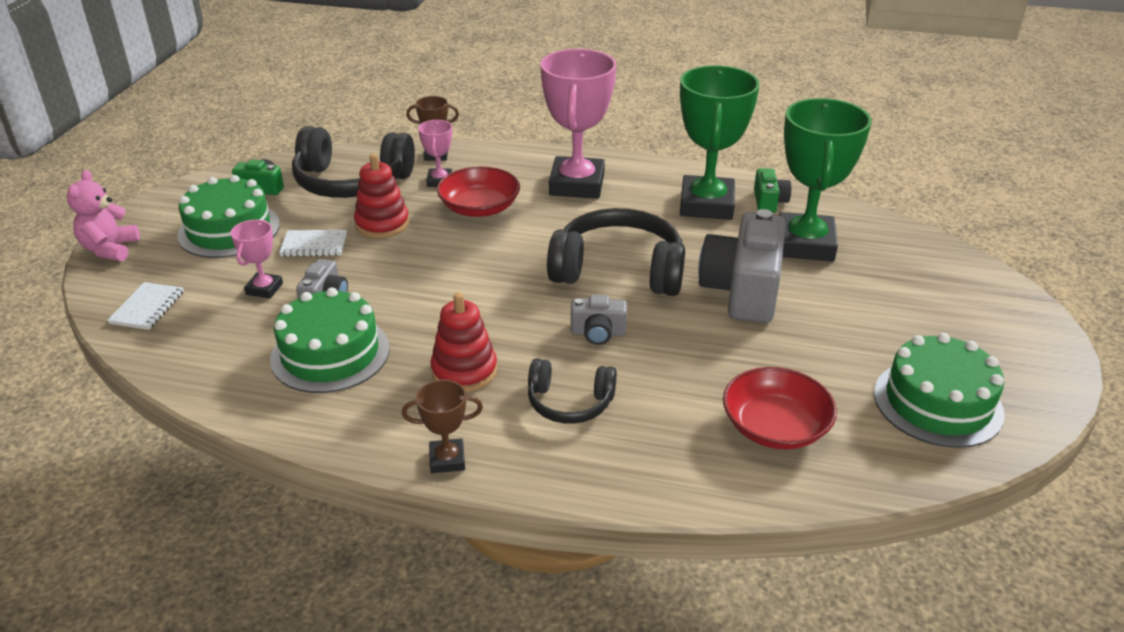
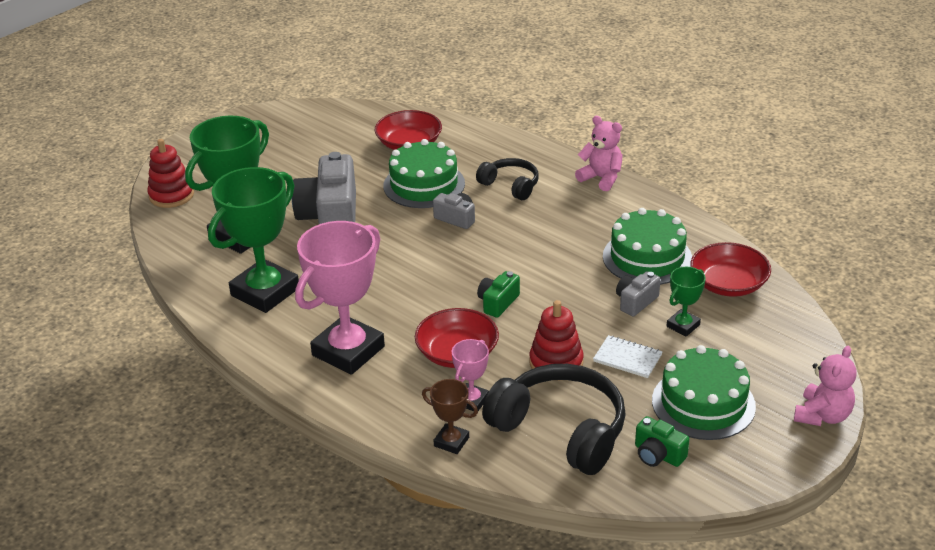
camera: 150 degrees left, 0 degrees up
white notebook [107,282,184,330] -> none
pink trophy [230,220,283,299] -> green trophy [667,267,706,337]
brown trophy [402,380,483,473] -> pink teddy bear [575,116,623,191]
red stacking toy [431,292,497,392] -> red stacking toy moved to [147,139,194,208]
black headphones [547,208,685,296] -> none
grey camera [698,209,786,323] -> grey camera turned 135 degrees clockwise [291,152,356,224]
green camera [754,168,791,213] -> green camera moved to [477,271,520,318]
green cake [874,333,1005,448] -> green cake moved to [383,139,465,208]
none -> red bowl [690,242,771,297]

